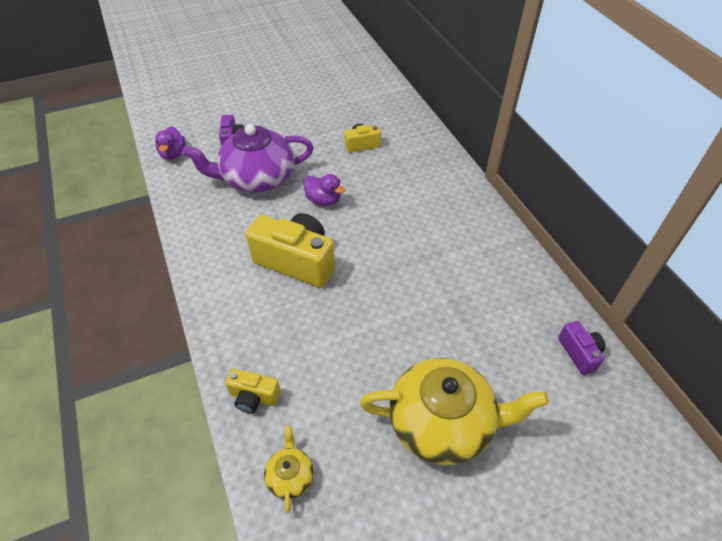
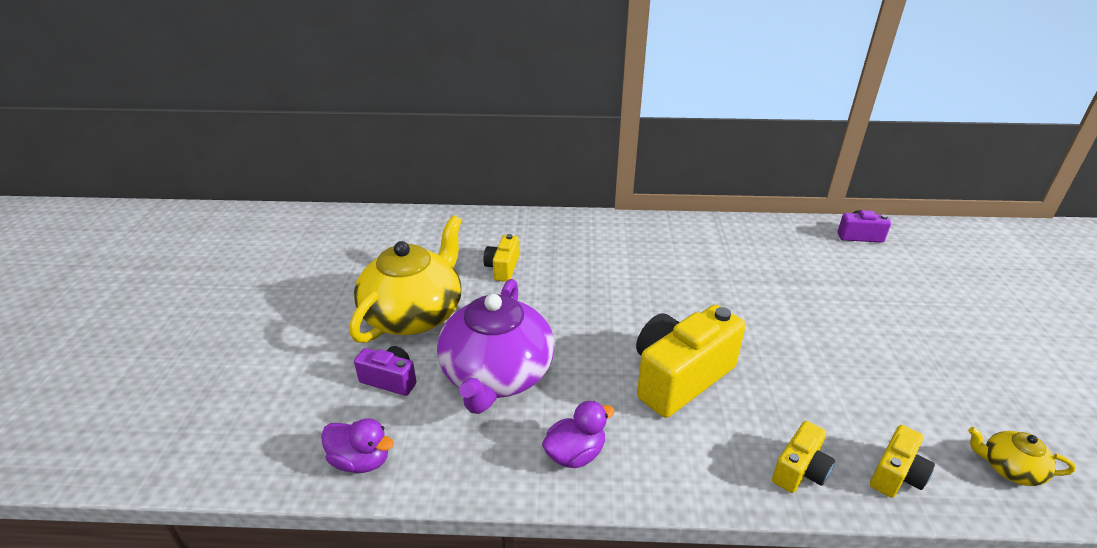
camera: 65 degrees left, 15 degrees down
purple duck [303,174,345,206] -> purple duck moved to [542,401,615,468]
yellow teapot [359,358,549,465] -> yellow teapot moved to [349,215,462,343]
none -> yellow camera [772,421,835,493]

